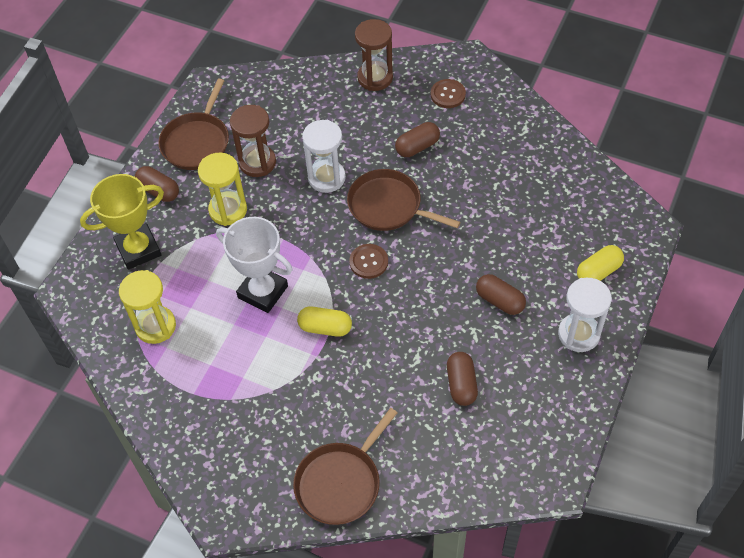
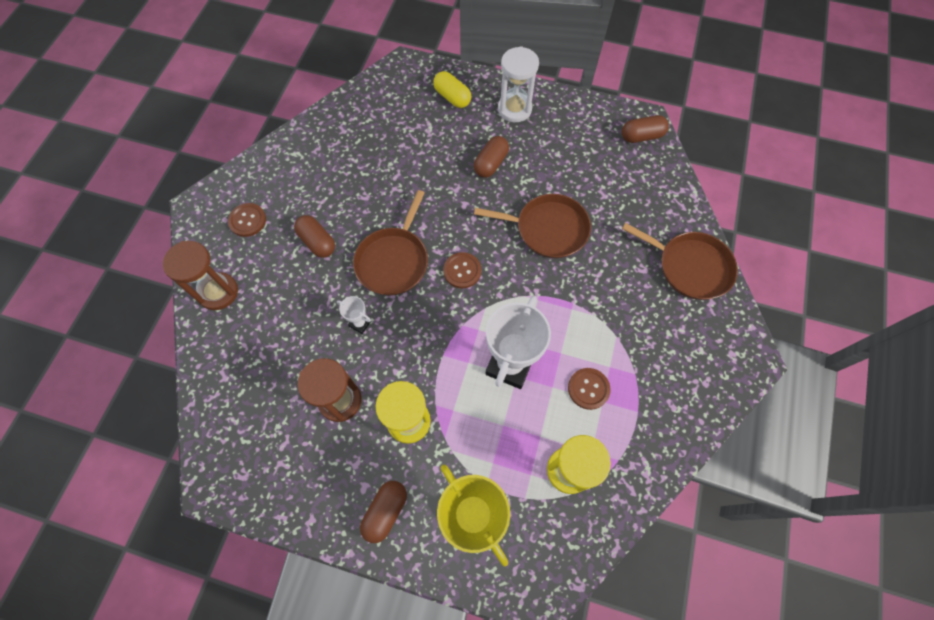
camera: 100 degrees left, 10 degrees up
brown pan [158,79,229,170] -> brown pan moved to [474,194,591,258]
yellow capsule [297,307,352,337] -> none
white hourglass [302,120,346,193] -> white trophy [337,296,371,334]
brown capsule [447,352,478,406] -> brown capsule moved to [622,115,669,143]
none -> brown button [568,368,611,410]

